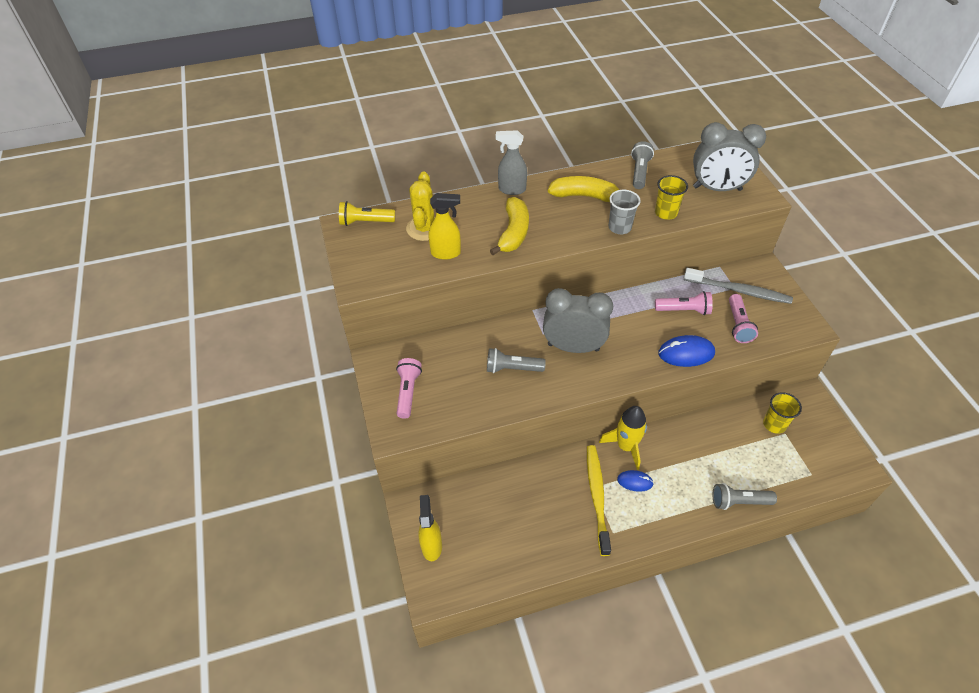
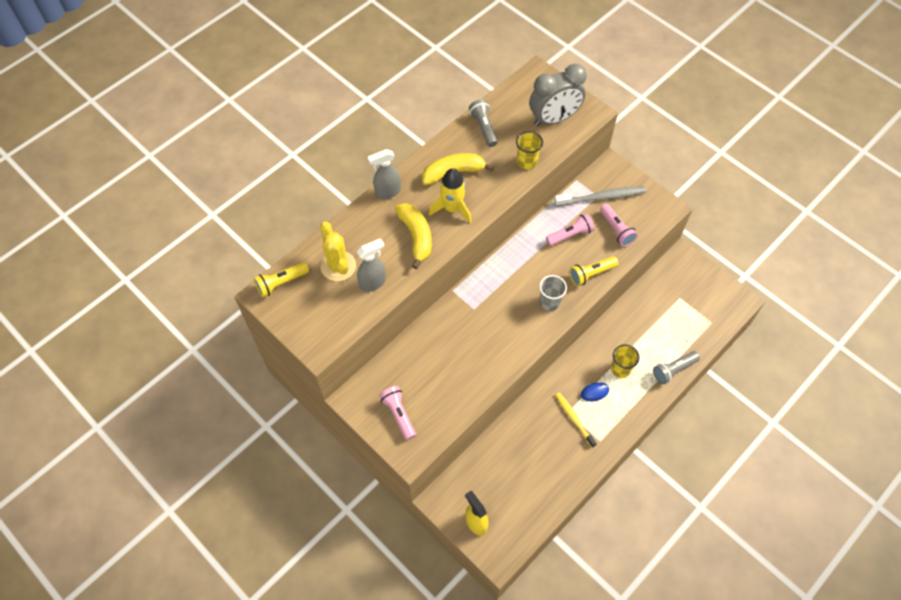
camera: 30 degrees left, 10 degrees up
yellow spray bottle [428,193,461,260] -> grey spray bottle [357,238,386,292]
grey flashlight [487,348,546,373] -> none
grey clock [543,288,613,353] -> none
yellow toothbrush [587,445,611,556] -> yellow toothbrush [556,392,597,448], size x0.65
yellow rocket [599,406,647,470] -> yellow rocket moved to [429,168,472,223]
grey cup [609,190,641,234] -> grey cup moved to [539,275,567,311]
blue mouse [658,335,715,367] -> yellow flashlight [569,256,618,286]
yellow cup [763,392,802,434] -> yellow cup moved to [611,344,639,378]

